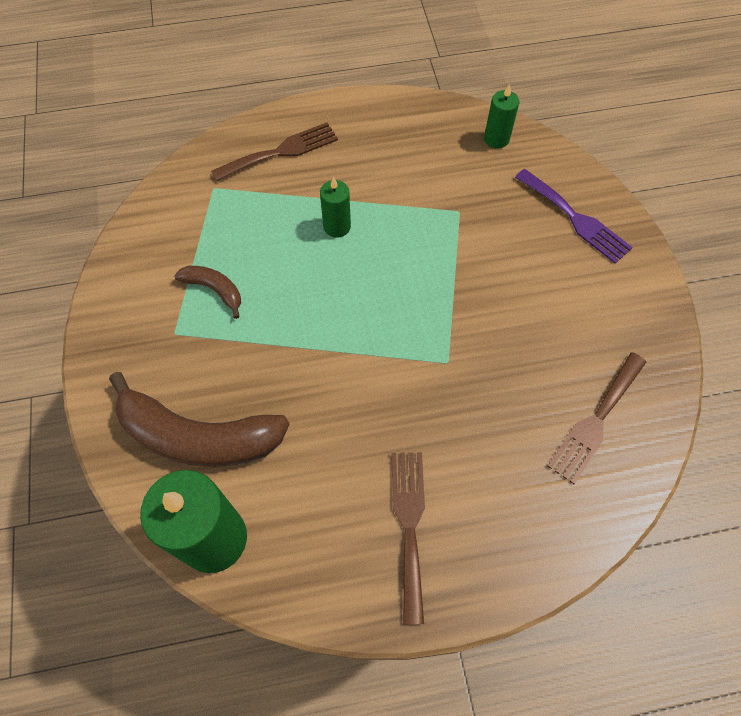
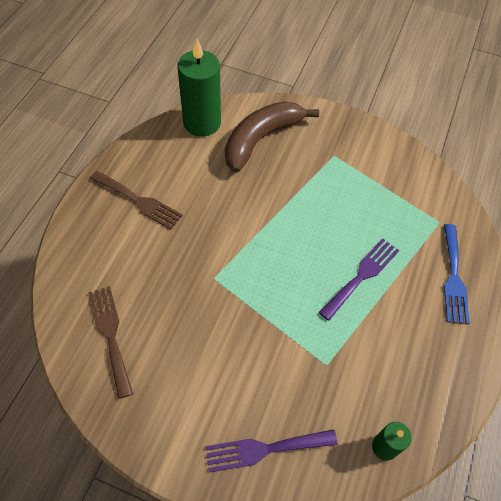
camera: 120 degrees right, 5 degrees down
brown banana [174,266,241,319] -> none
brown fork [211,122,338,181] -> blue fork [444,224,470,324]
green candle [320,177,351,238] -> purple fork [319,239,399,321]

